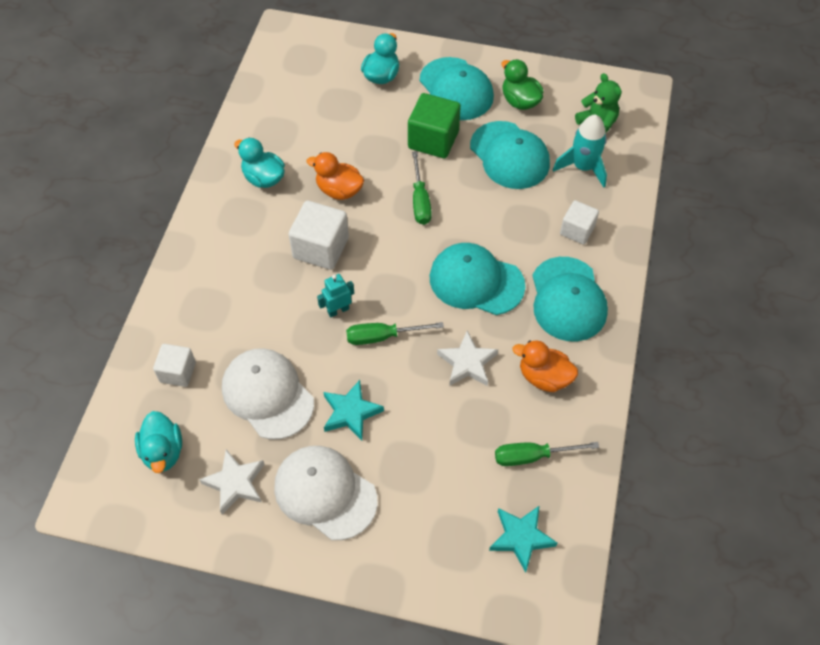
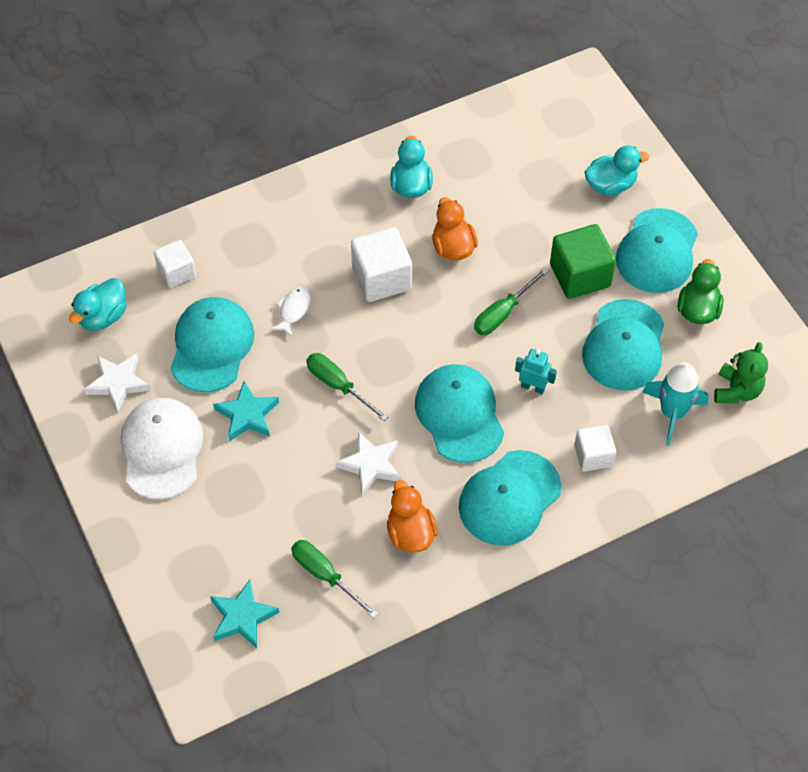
camera: 50 degrees right, 0 degrees up
white cap [222,348,314,440] -> turquoise cap [170,297,254,392]
turquoise robot [317,274,354,317] -> turquoise robot moved to [515,349,557,394]
none -> white fish [271,286,311,337]

